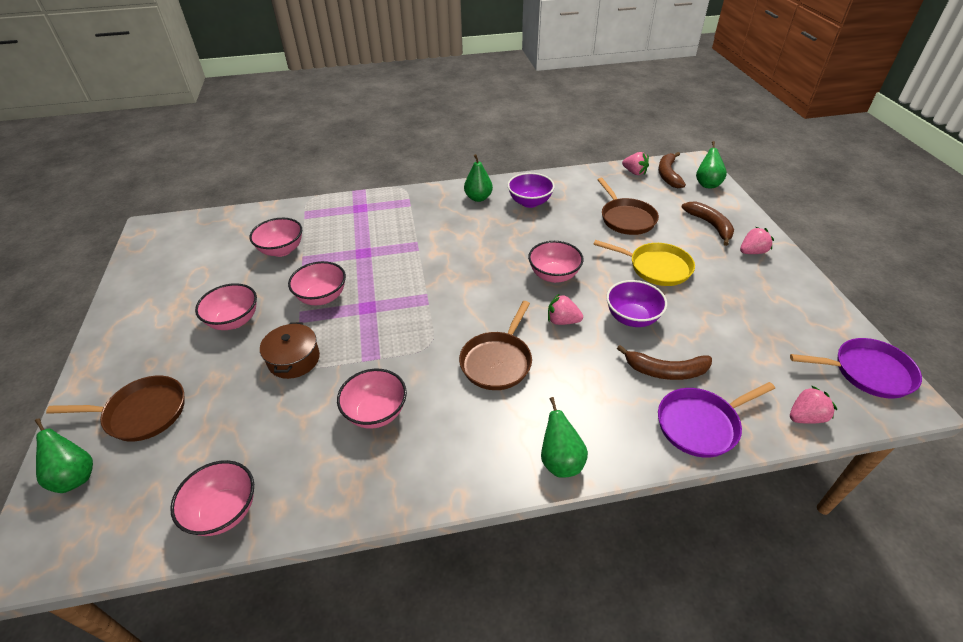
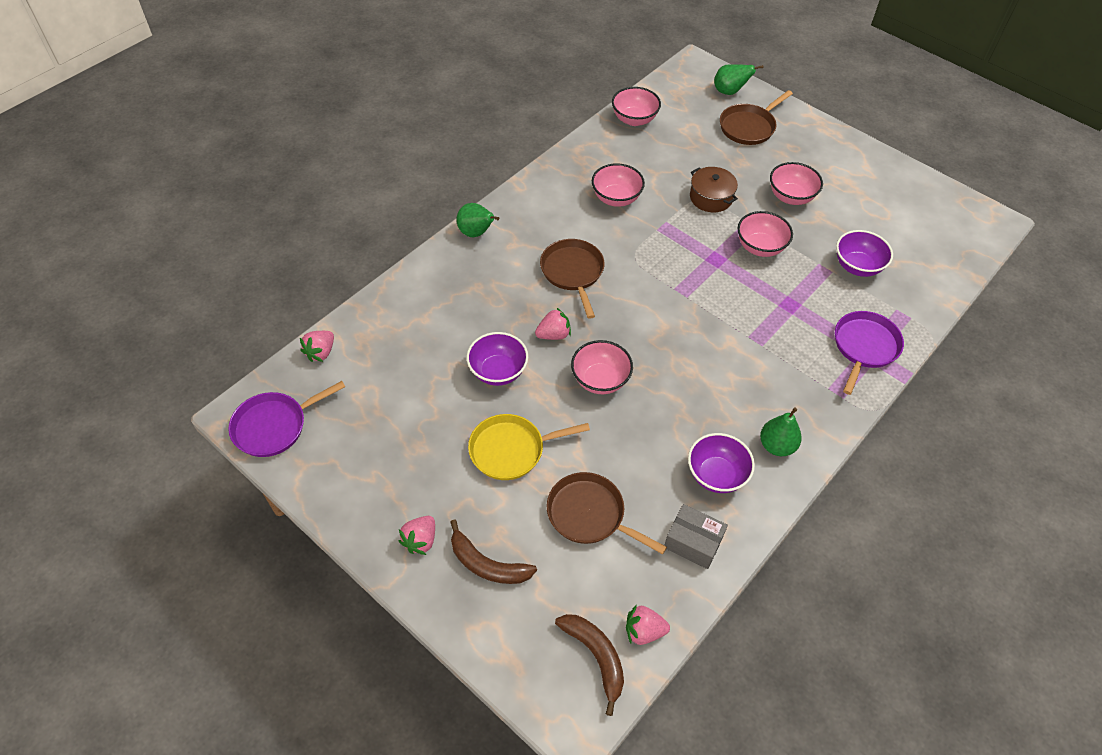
camera: 140 degrees right, 10 degrees up
pink bowl [249,218,302,257] -> purple bowl [836,230,893,277]
brown banana [617,345,712,380] -> none
purple pan [658,382,775,458] -> purple pan moved to [835,311,904,395]
green pear [696,141,727,188] -> none
none -> grey box [664,504,728,569]

